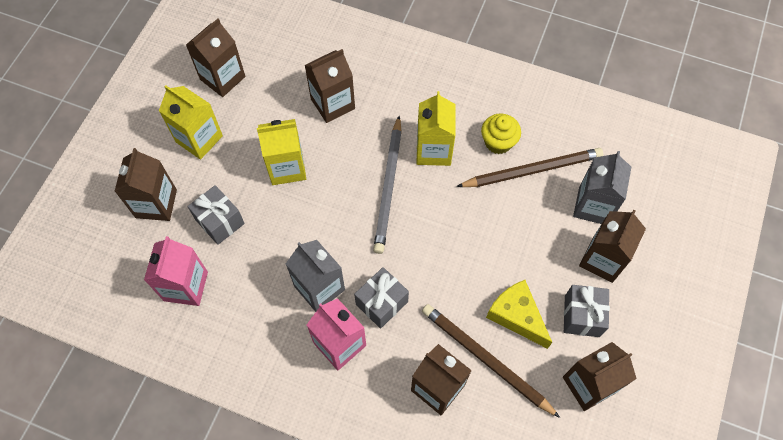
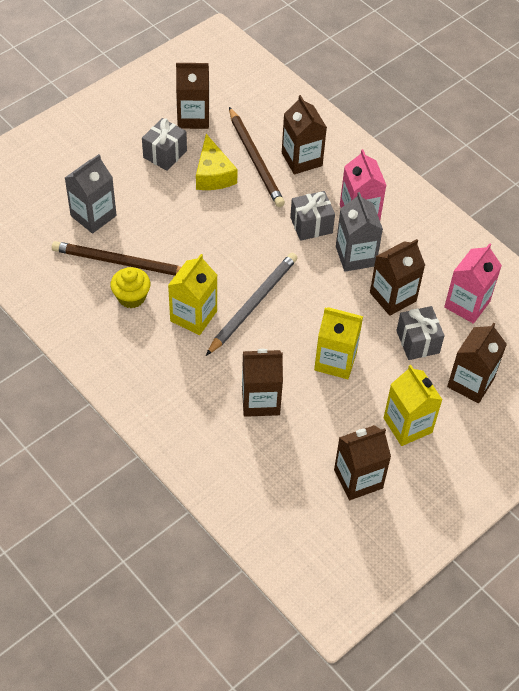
camera: 155 degrees left, 10 degrees down
brown carton [579,210,646,283] -> brown carton moved to [370,239,425,316]

